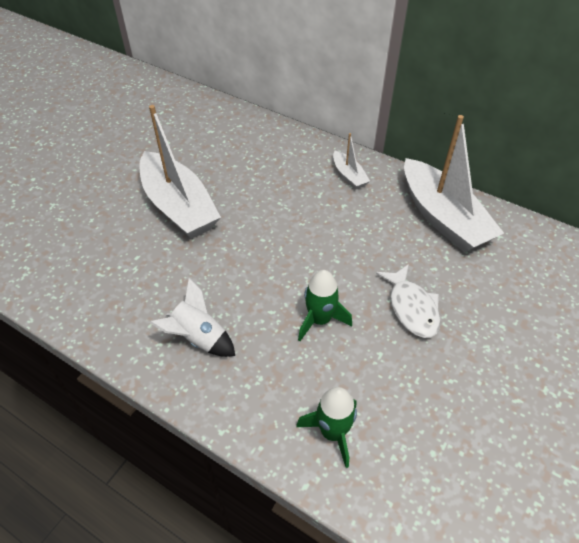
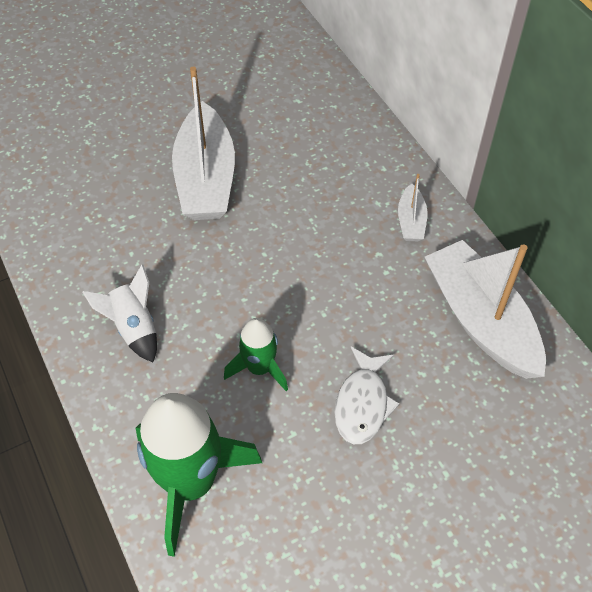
camera: 30 degrees right, 5 degrees up
green rocket [296,387,357,468] -> green rocket [136,393,262,557], size x1.85
white boat [404,115,504,252] -> white boat turned 150 degrees clockwise [425,240,546,379]

